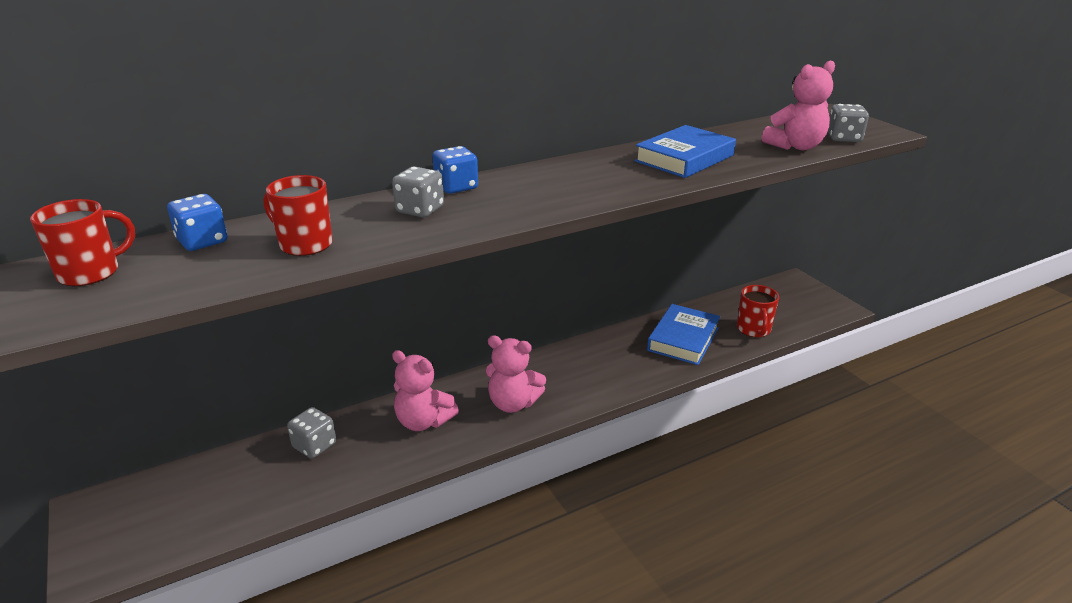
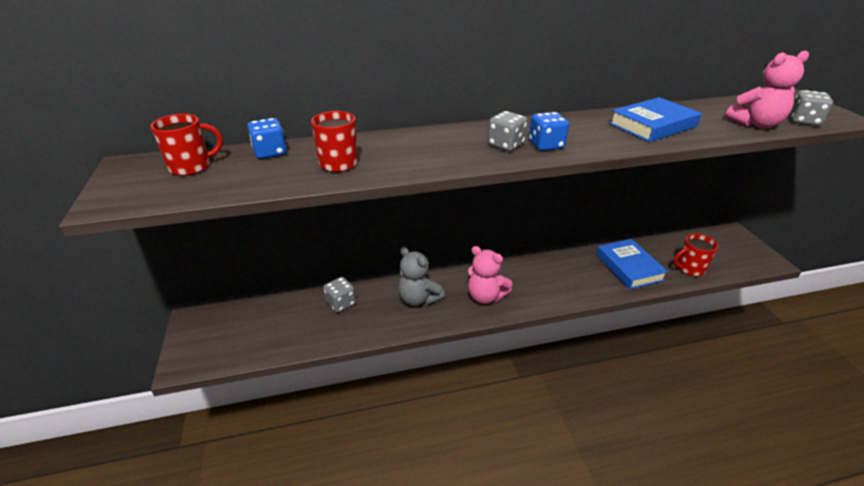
camera: 15 degrees right, 5 degrees up
grey dice [392,166,444,218] -> grey dice moved to [488,111,528,151]
pink teddy bear [392,350,459,431] -> grey teddy bear [398,247,445,306]
blue dice [432,146,478,194] -> blue dice moved to [529,112,569,151]
blue book [647,304,720,365] -> blue book turned 60 degrees counterclockwise [596,239,668,289]
red mug [737,285,779,338] -> red mug turned 60 degrees clockwise [673,234,718,276]

